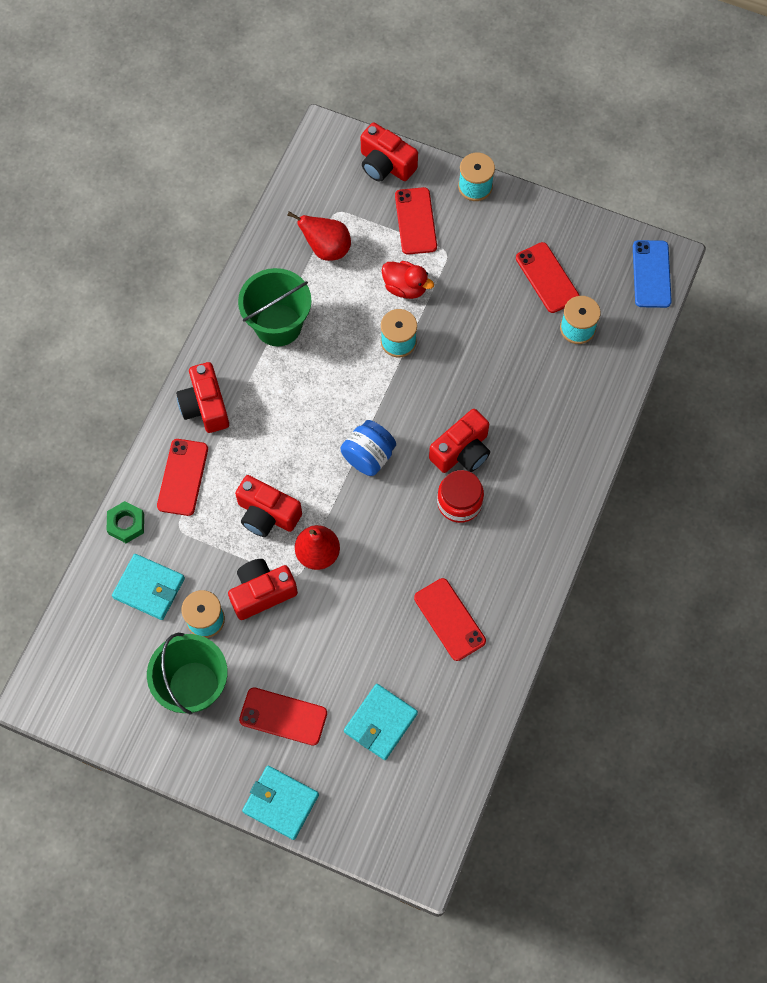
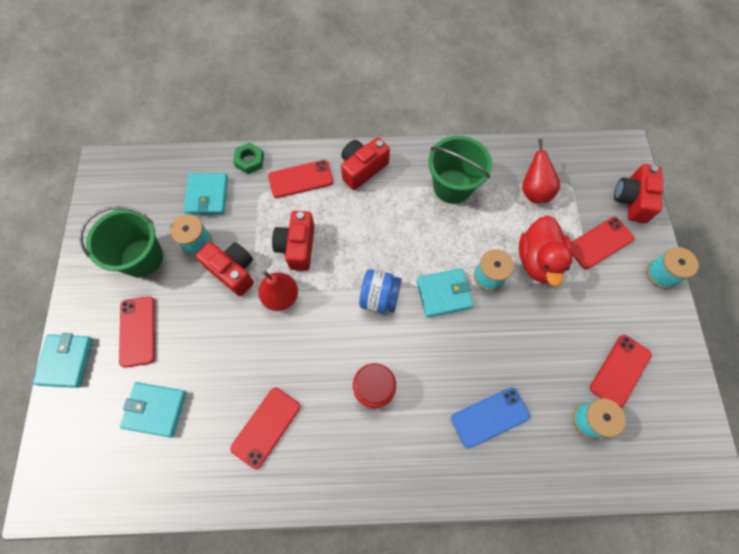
camera: 65 degrees right, 0 degrees up
red duck [382,261,434,299] -> red duck [519,216,573,287], size x1.51
red camera [429,409,490,473] -> none
blue phone [633,240,672,308] -> blue phone moved to [451,387,530,448]
none -> turquoise wallet [416,268,474,318]

